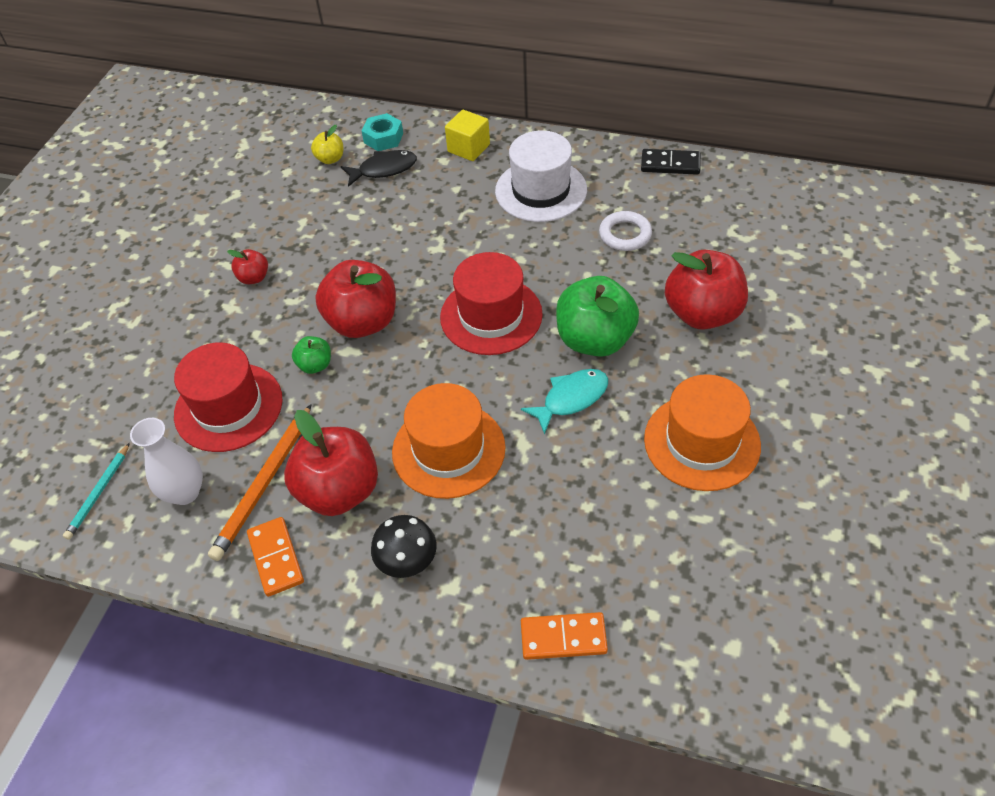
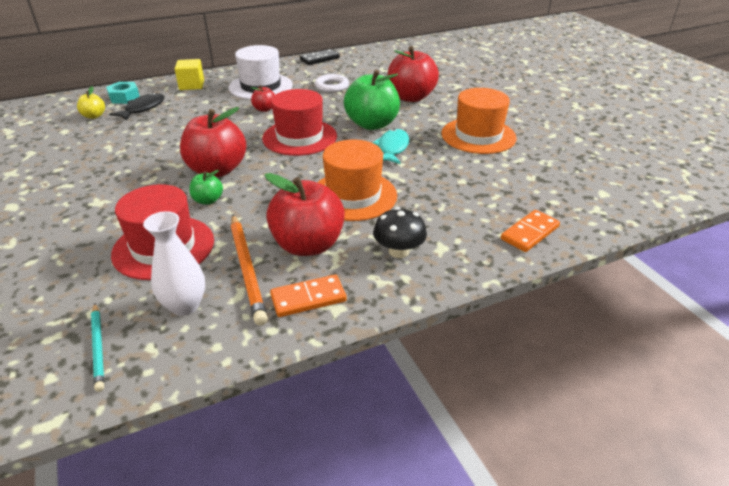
camera: 45 degrees left, 15 degrees down
red apple [227,249,268,284] -> red apple moved to [251,85,275,112]
orange domino [247,517,304,597] -> orange domino turned 45 degrees counterclockwise [270,274,347,317]

